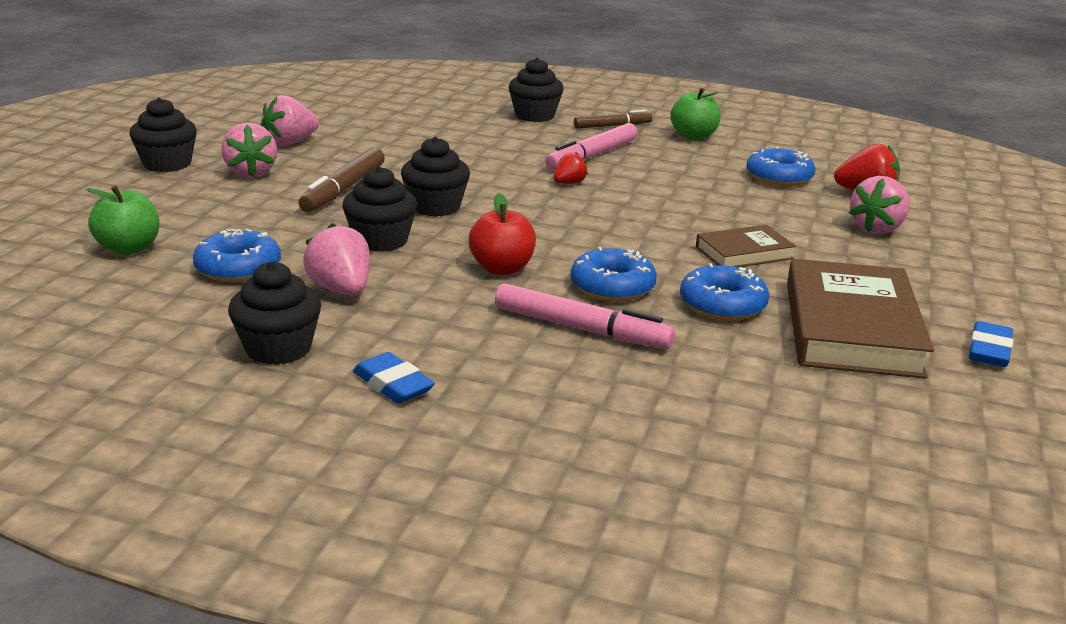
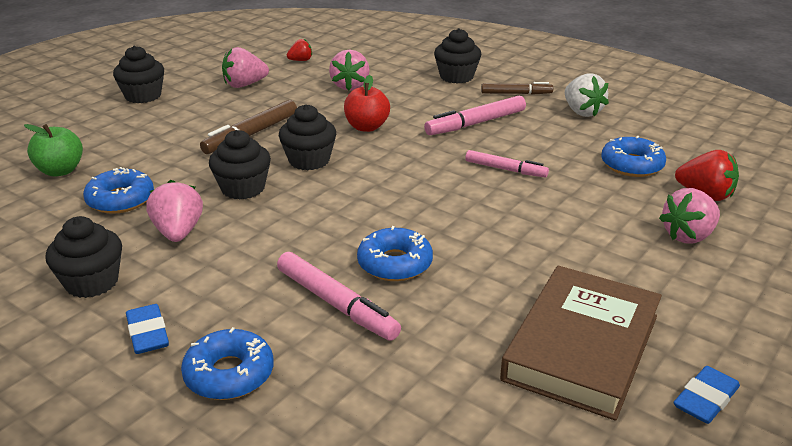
camera: 20 degrees right, 5 degrees up
pink strawberry [221,123,277,177] -> pink strawberry moved to [329,50,370,91]
red apple [469,193,536,275] -> red apple moved to [344,75,390,132]
red strawberry [554,152,588,184] -> red strawberry moved to [287,39,312,61]
green apple [670,88,721,140] -> white strawberry [565,74,609,117]
blue donut [680,263,769,321] -> blue donut moved to [181,327,274,400]
brown book [696,225,796,268] -> none
none -> pink marker [465,150,549,177]

